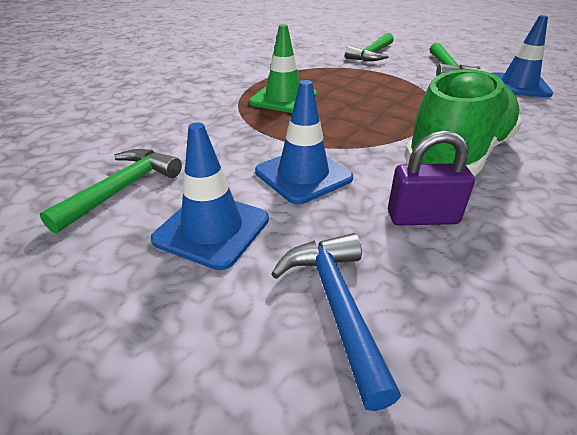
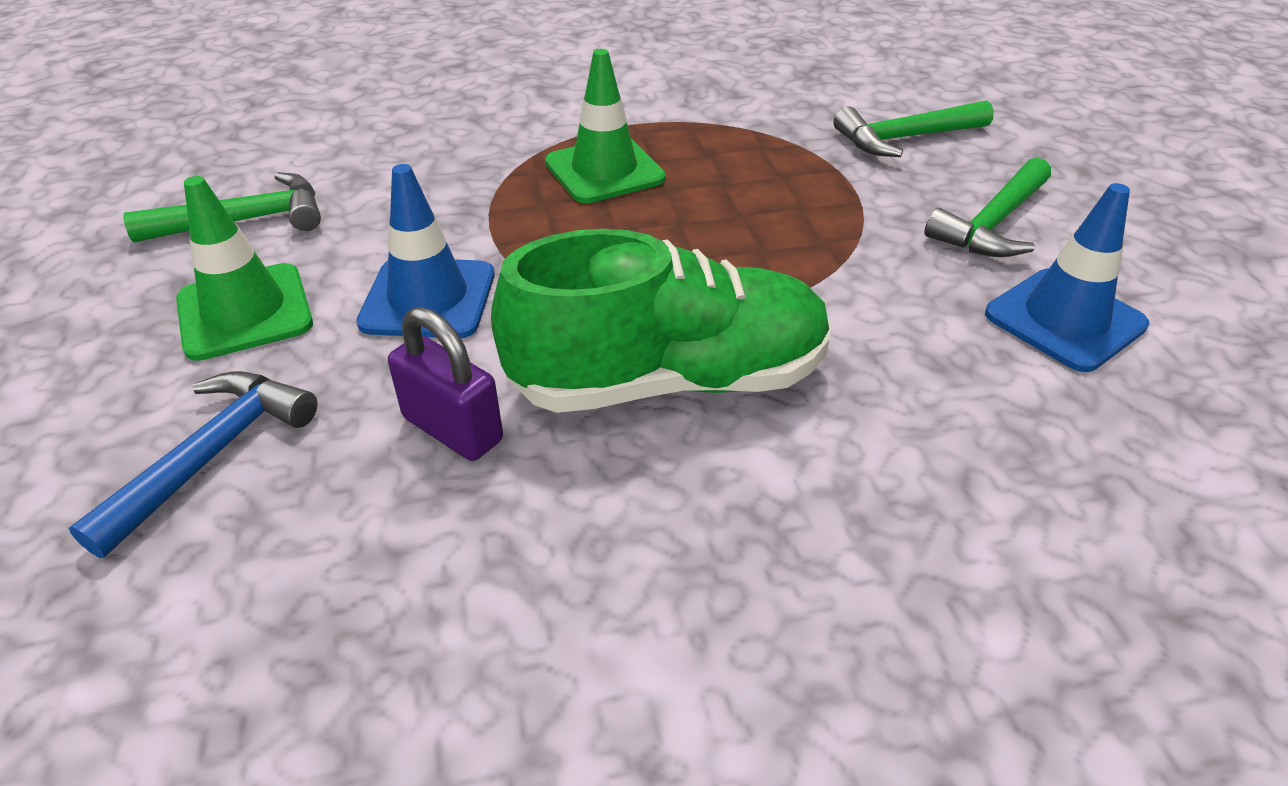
camera: 40 degrees right, 5 degrees up
blue traffic cone [151,123,269,270] -> green traffic cone [176,176,313,361]

